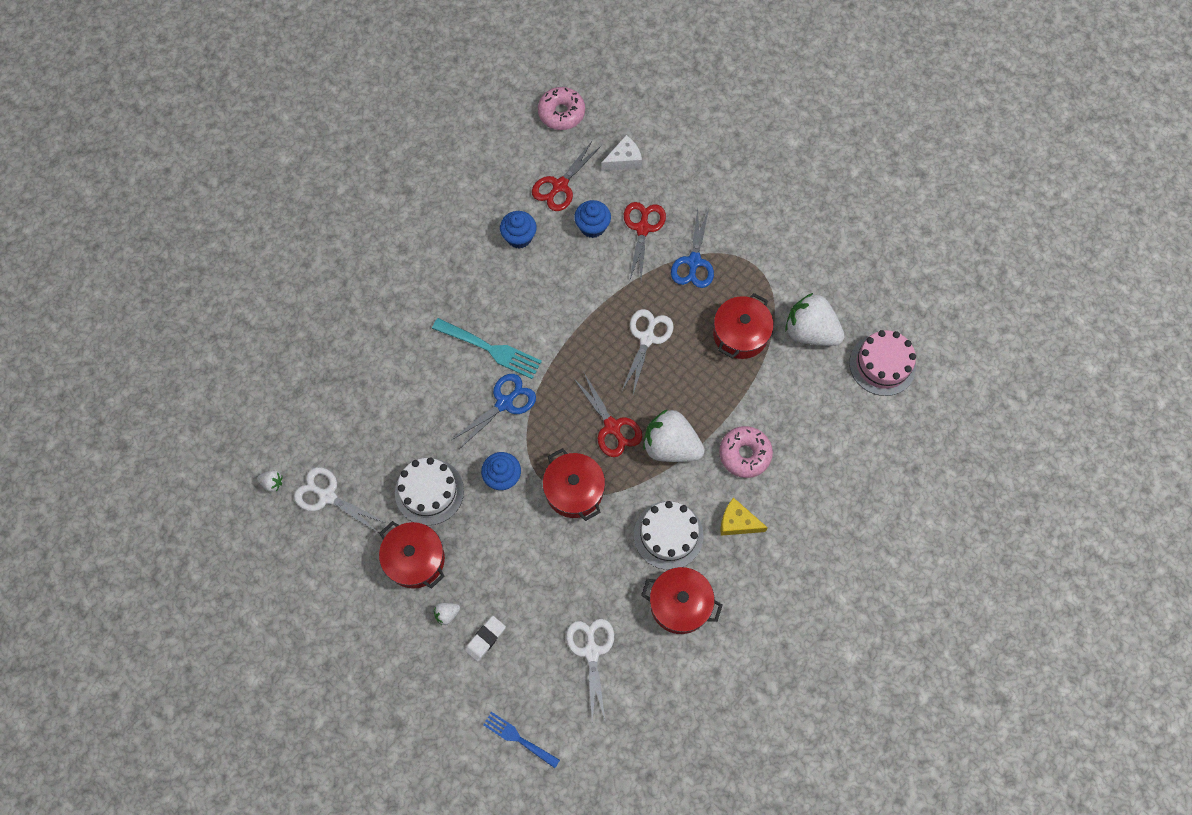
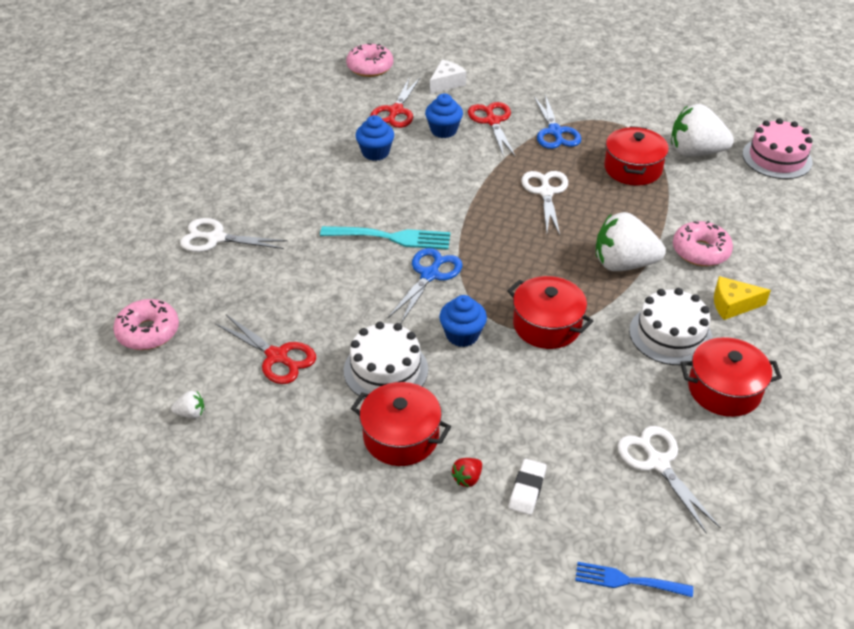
camera: 20 degrees left, 25 degrees down
white scissors [294,467,386,534] -> white scissors moved to [180,218,287,252]
white strawberry [434,603,460,625] -> red strawberry [451,458,482,487]
red scissors [573,371,642,457] -> red scissors moved to [215,315,316,384]
none -> pink donut [113,299,179,350]

